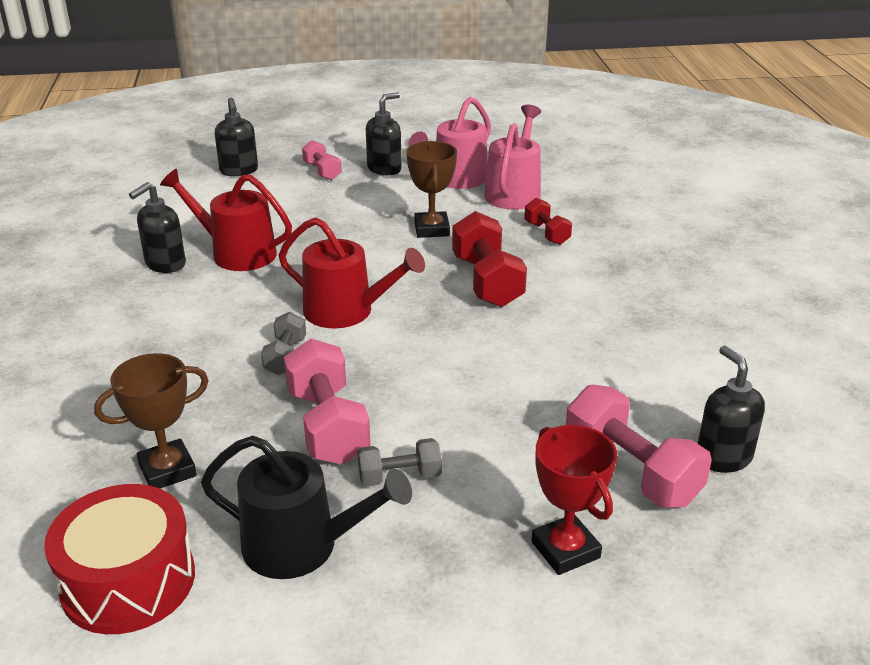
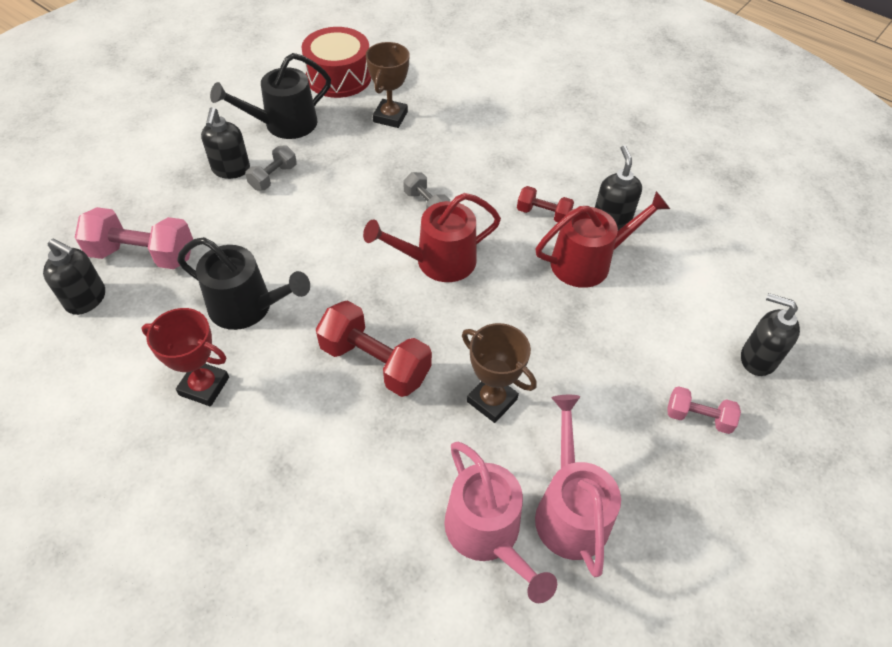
camera: 135 degrees right, 20 degrees up
pink dumbbell [284,339,371,465] -> none
black soap dispenser [366,92,402,175] -> black soap dispenser moved to [201,107,250,179]
red dumbbell [524,198,572,245] -> red dumbbell moved to [517,186,574,222]
red trophy [532,425,617,575] -> red trophy moved to [141,308,229,406]
none -> black watering can [177,237,310,330]

